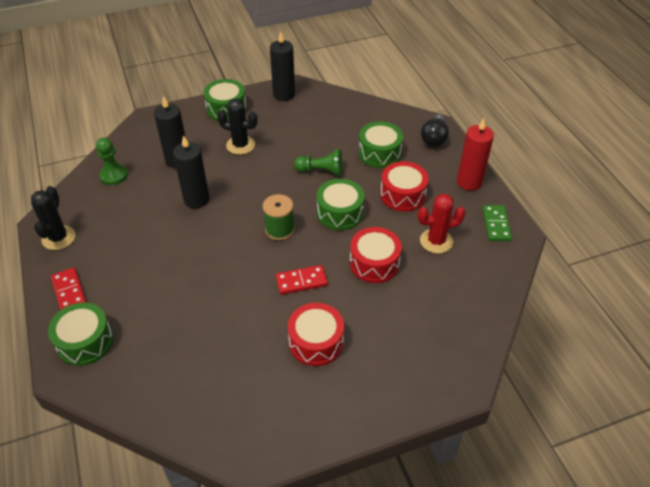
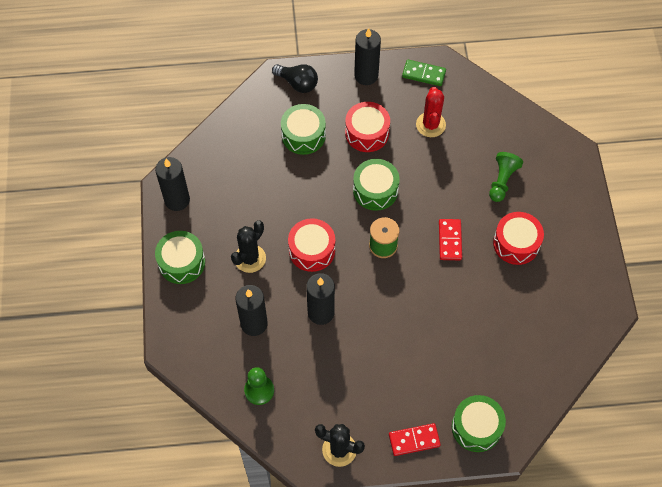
camera: 75 degrees left, 15 degrees up
green pawn [294,149,343,176] -> green pawn moved to [489,152,523,202]
red drum [350,227,402,283] -> red drum moved to [288,218,335,272]
red candle [457,118,494,191] -> black candle [354,28,381,85]

